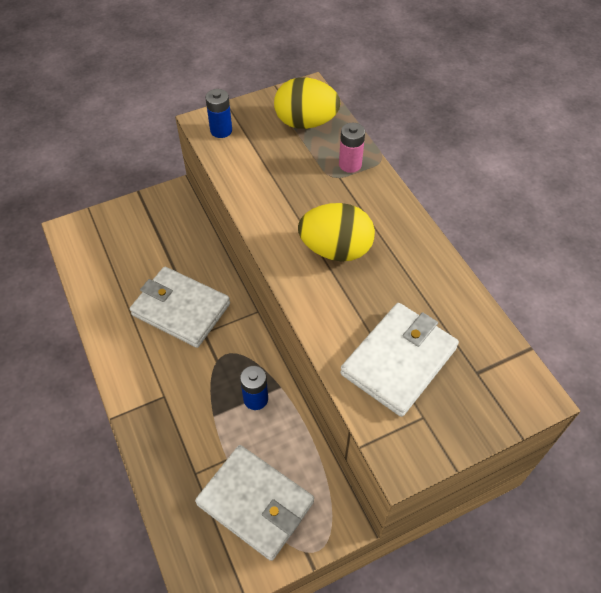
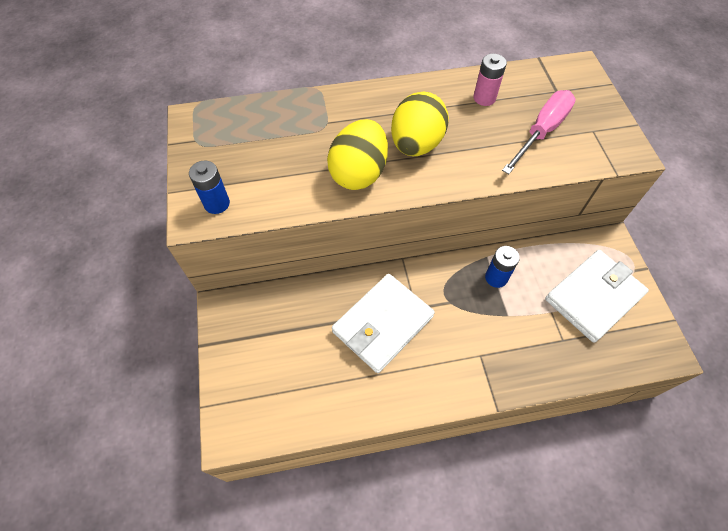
camera: 75 degrees left, 5 degrees up
yellow egg [274,77,341,129] -> yellow egg moved to [327,119,388,190]
pink battery [339,123,365,173] -> pink battery moved to [473,54,507,106]
white wallet [340,303,459,417] -> pink screwdriver [502,90,576,174]

